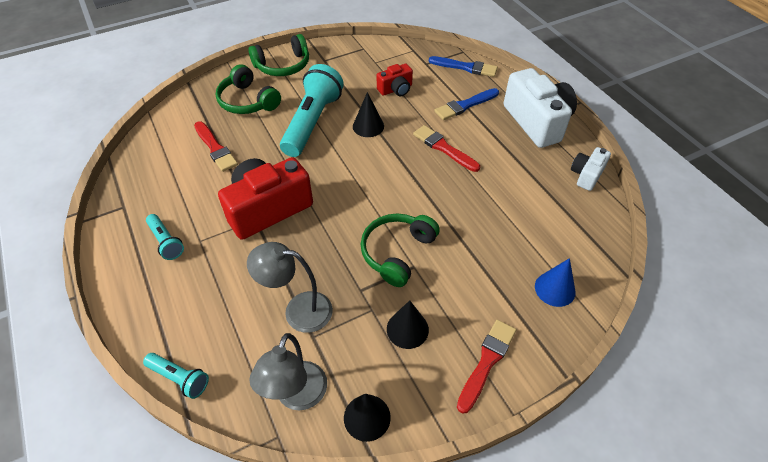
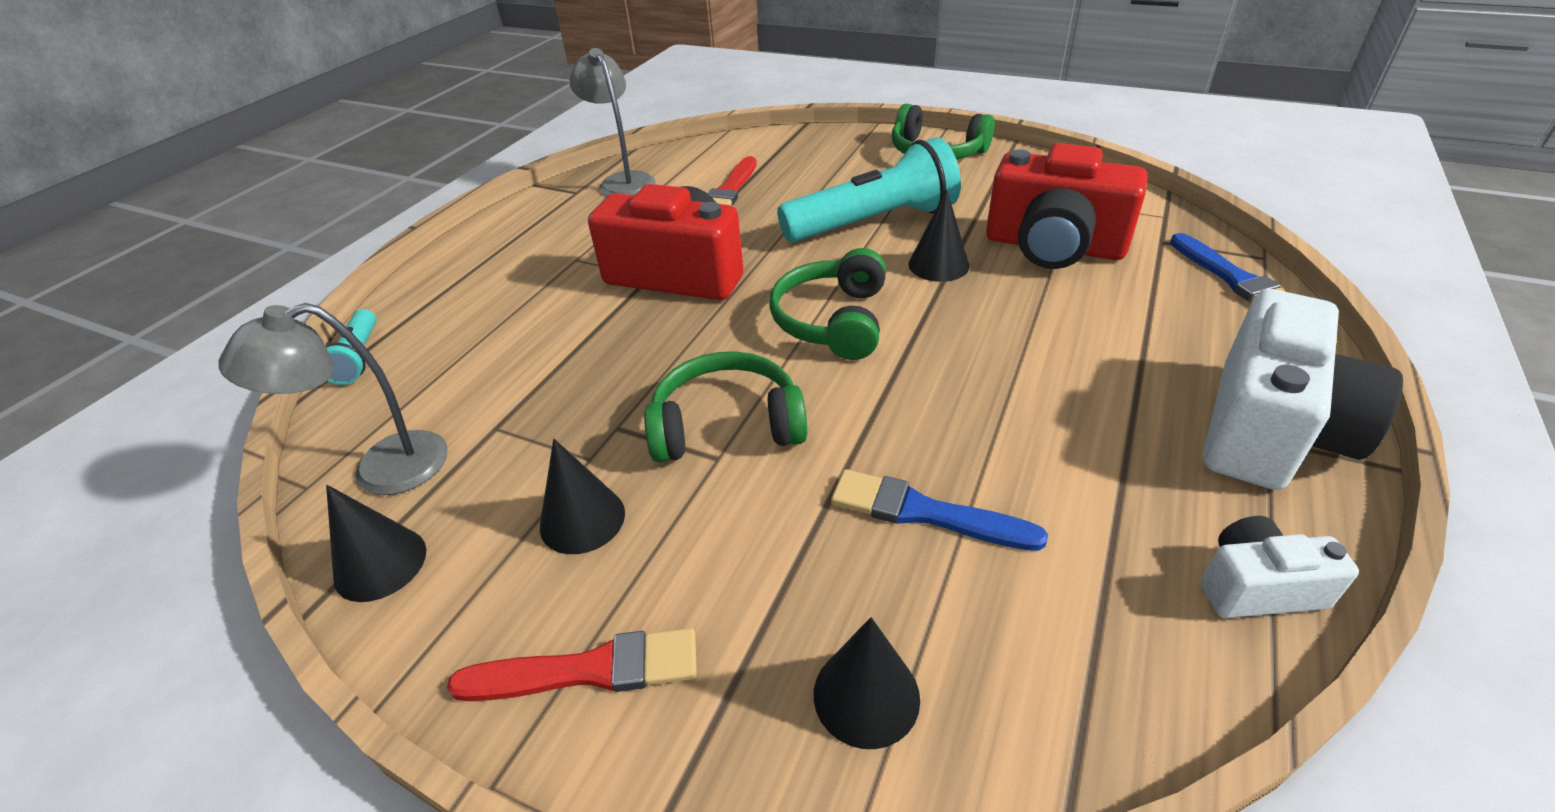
camera: 55 degrees right, 10 degrees down
turquoise flashlight [146,214,184,260] -> none
green headphones [216,64,281,114] -> green headphones moved to [769,248,886,360]
grey lamp [247,242,333,333] -> grey lamp moved to [570,48,655,196]
red camera [377,64,413,96] -> red camera [986,143,1148,269], size x1.95
red brush [413,125,480,172] -> none
blue brush [434,88,499,120] -> blue brush moved to [831,469,1048,551]
blue cone [535,258,576,307] -> black cone [814,617,920,749]

